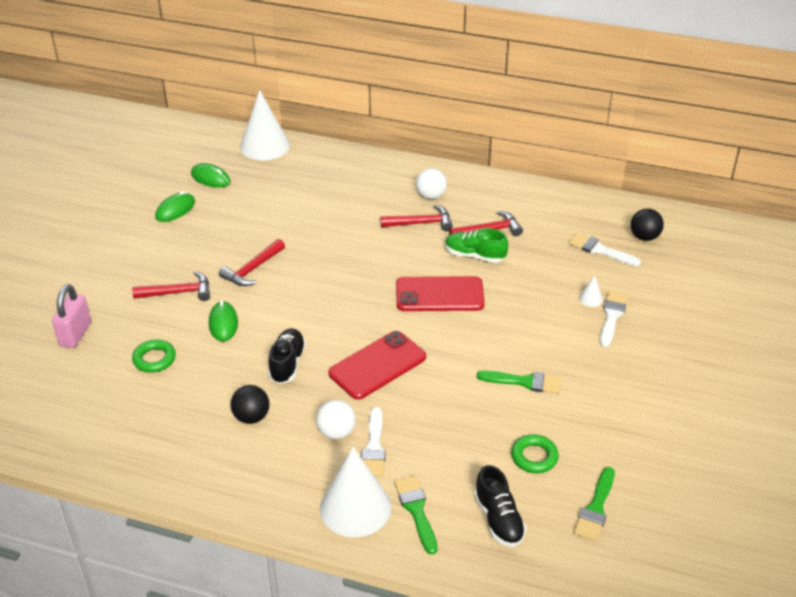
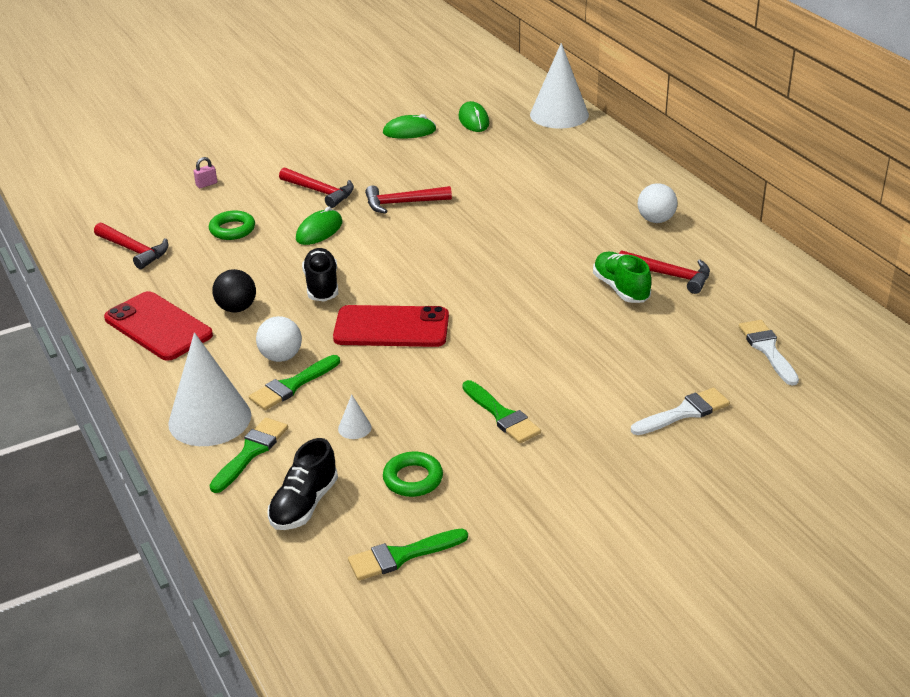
camera: 45 degrees right, 5 degrees down
pink padlock [52,284,91,348] -> pink padlock [194,157,217,188], size x0.48
black shoe [268,328,306,384] -> black shoe turned 60 degrees counterclockwise [302,248,338,302]
white brush [361,407,386,476] -> green brush [249,355,340,410]
red hammer [380,205,453,231] -> red hammer moved to [94,223,169,269]
red phone [396,276,485,311] -> red phone moved to [104,291,213,361]
white cone [579,276,603,307] -> white cone moved to [338,394,372,439]
black ball [631,208,664,241] -> none

